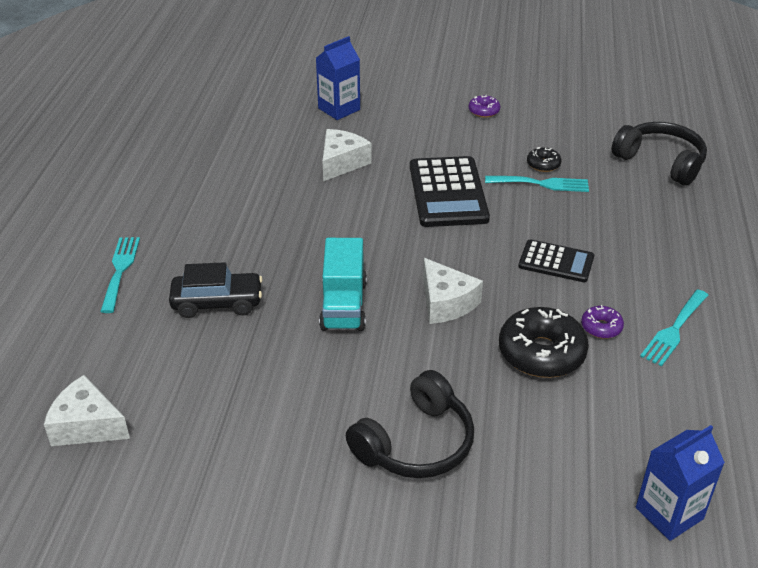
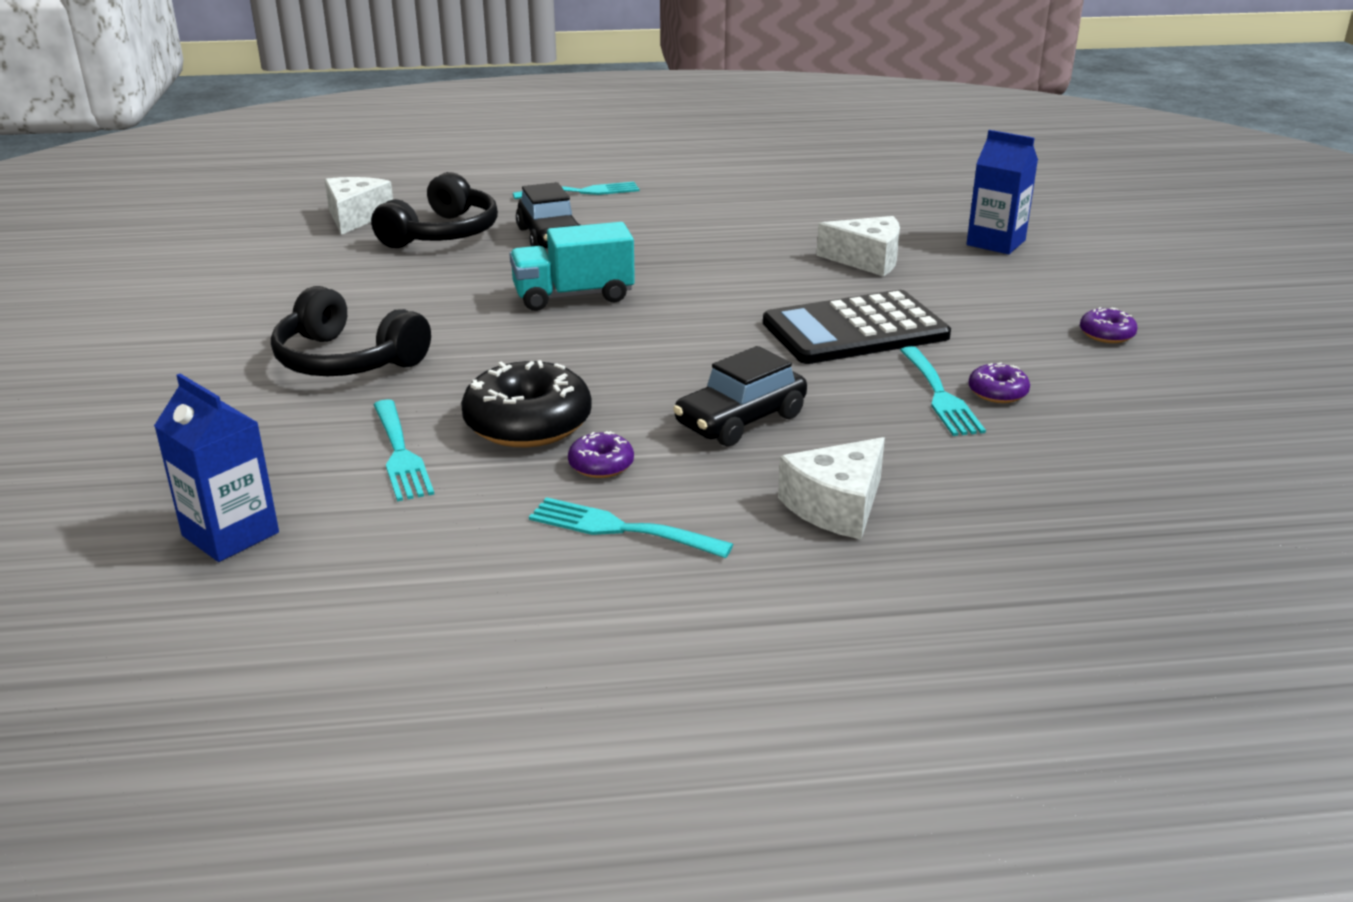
camera: 75 degrees right, 10 degrees down
white cheese [423,258,483,324] -> white cheese moved to [778,437,885,540]
black calculator [518,239,594,282] -> black car [673,346,807,446]
black donut [527,147,562,172] -> purple donut [968,362,1030,403]
black headphones [611,122,707,186] -> black headphones moved to [371,172,498,248]
none -> turquoise fork [374,399,434,501]

